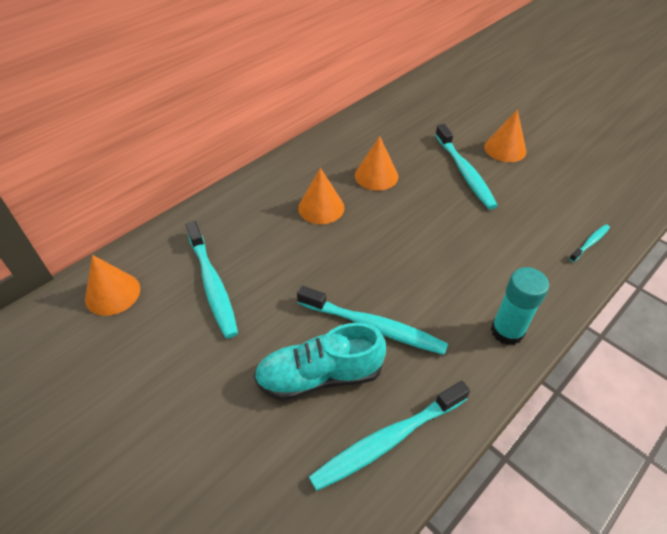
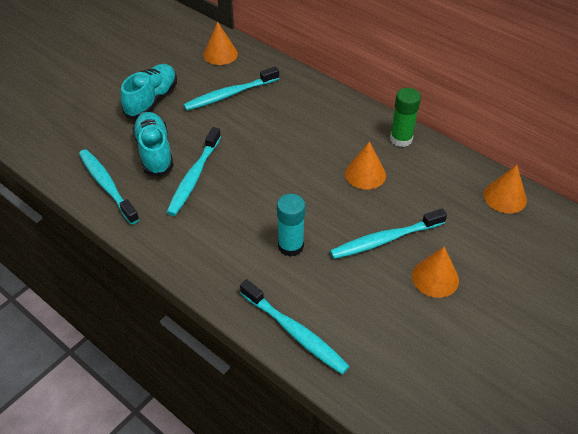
camera: 85 degrees right, 0 degrees up
orange cone [298,168,345,224] -> orange cone moved to [484,165,527,213]
turquoise glue stick [491,267,549,345] -> turquoise glue stick moved to [277,194,305,257]
turquoise toothbrush [569,224,610,262] -> turquoise toothbrush [240,279,350,375], size x2.01
none -> turquoise shoe [121,64,177,119]
none -> green glue stick [390,88,421,147]

